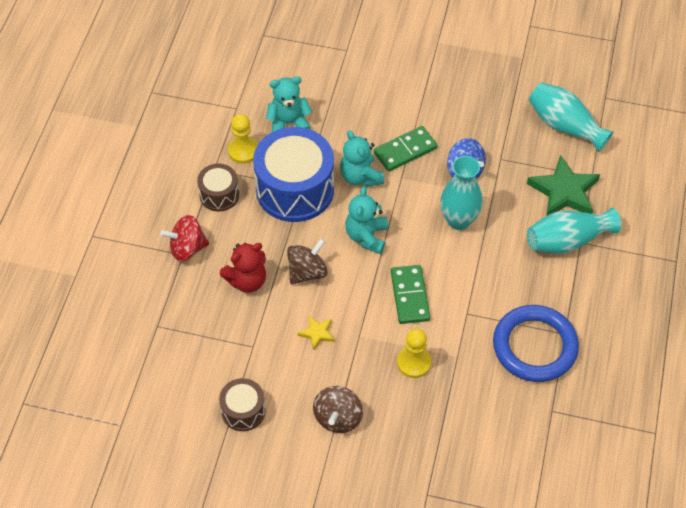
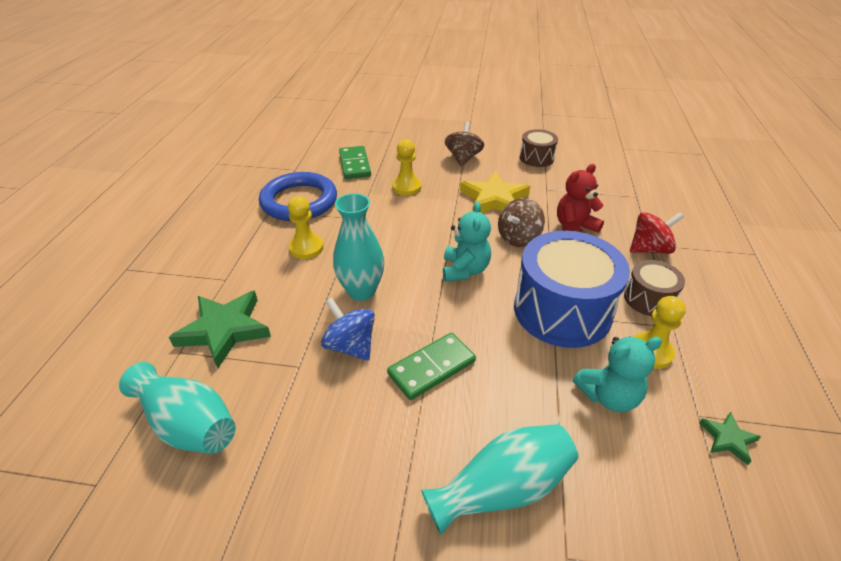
camera: 175 degrees right, 15 degrees down
yellow star [297,316,335,351] -> yellow star [460,171,530,213], size x2.06
turquoise teddy bear [340,130,384,187] -> none
green domino [391,265,430,324] -> green domino moved to [339,146,371,179]
turquoise vase [527,208,621,254] -> turquoise vase moved to [421,424,578,535]
none -> yellow pawn [288,196,324,259]
none -> green star [699,412,761,465]

